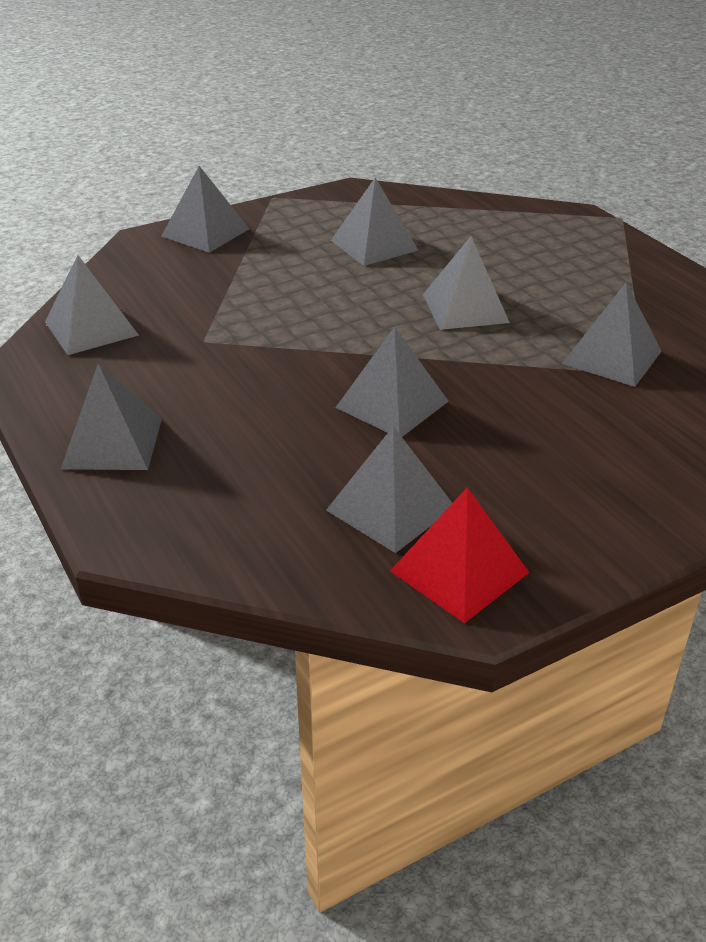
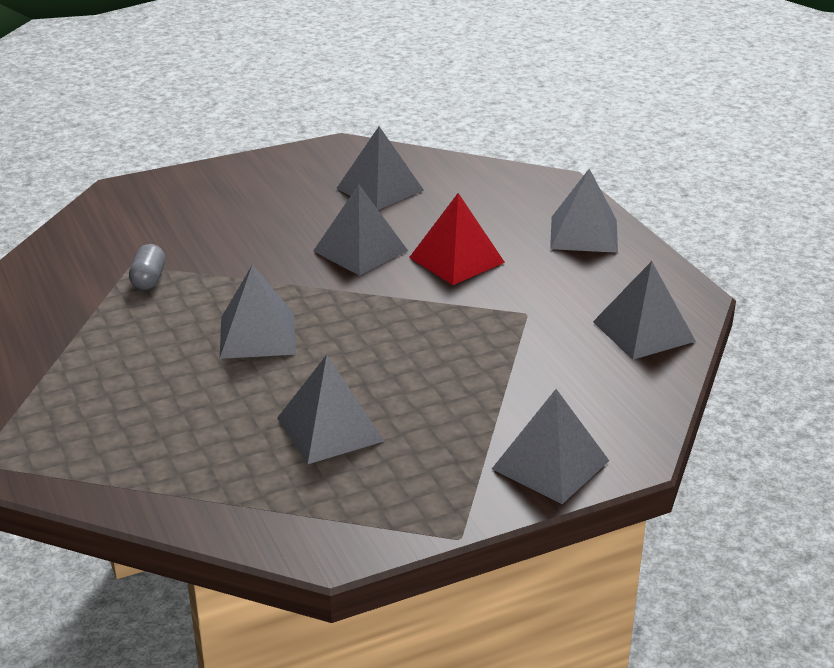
camera: 175 degrees left, 5 degrees down
red pyramid [390,487,530,623] -> red pyramid moved to [409,193,505,285]
grey pyramid [562,282,662,387] -> grey capsule [129,244,165,290]

